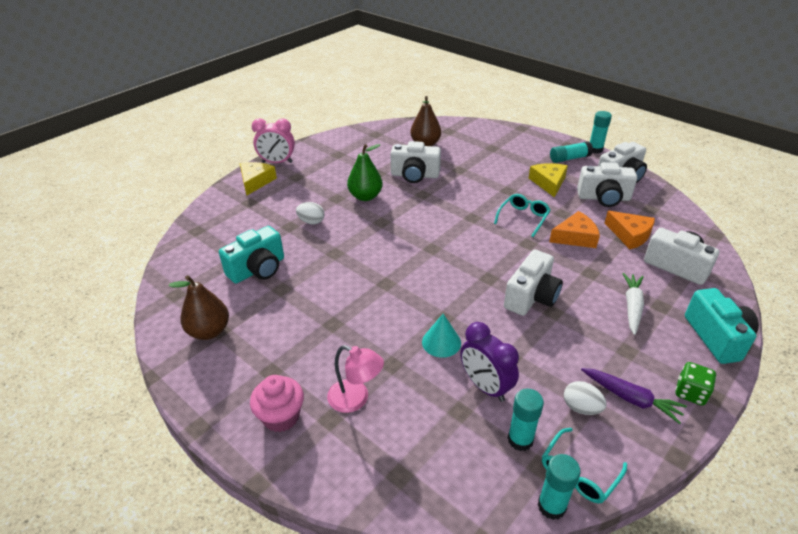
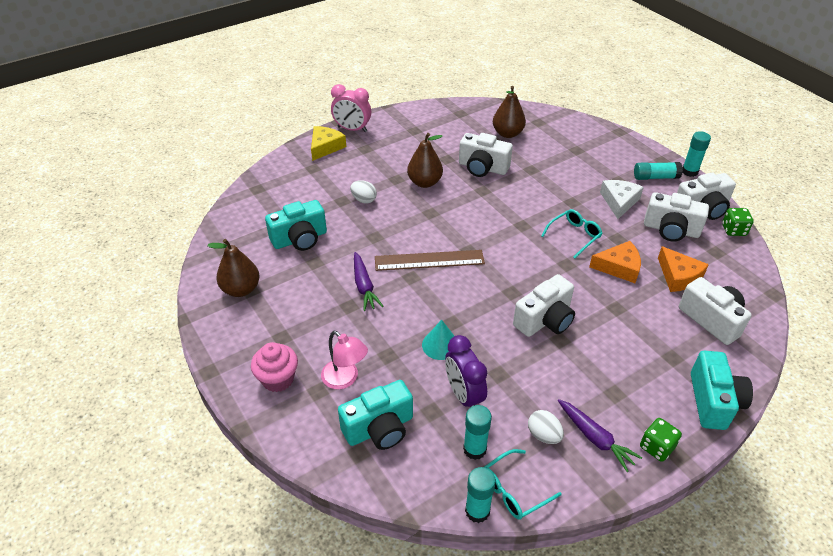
camera: 15 degrees right, 5 degrees up
green pear [347,144,383,201] -> brown pear [407,133,443,188]
yellow cheese [529,163,568,198] -> white cheese [600,180,644,219]
white carrot [622,273,644,335] -> none
none -> turquoise camera [338,380,413,450]
none -> purple carrot [354,252,383,311]
none -> brown ruler [375,250,485,271]
none -> green dice [722,208,753,236]

